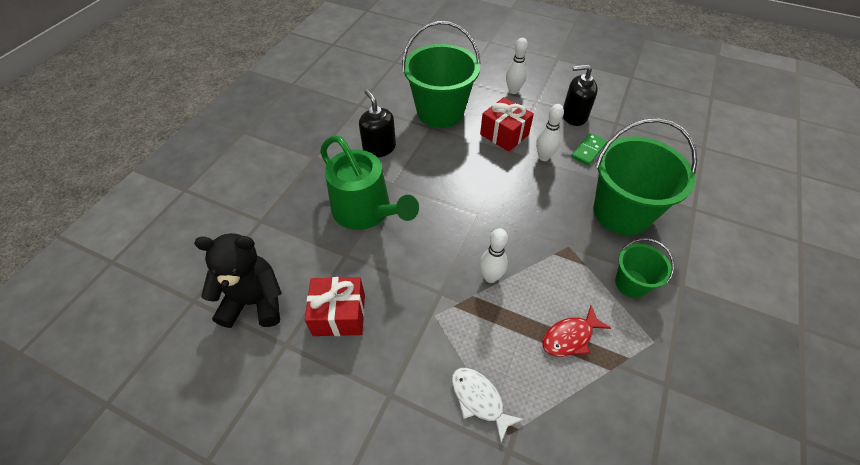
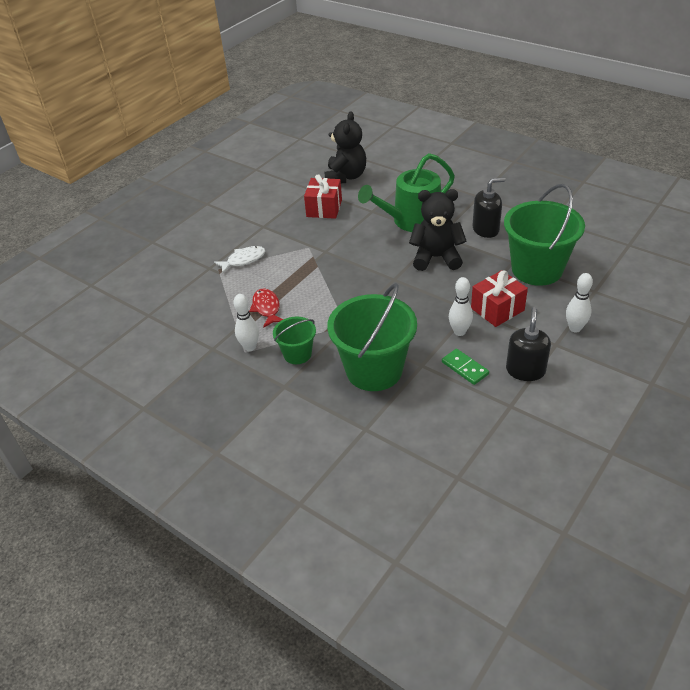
camera: 105 degrees right, 10 degrees down
white bowling pin [479,228,508,283] -> white bowling pin moved to [233,294,259,351]
none -> black teddy bear [409,189,467,271]

